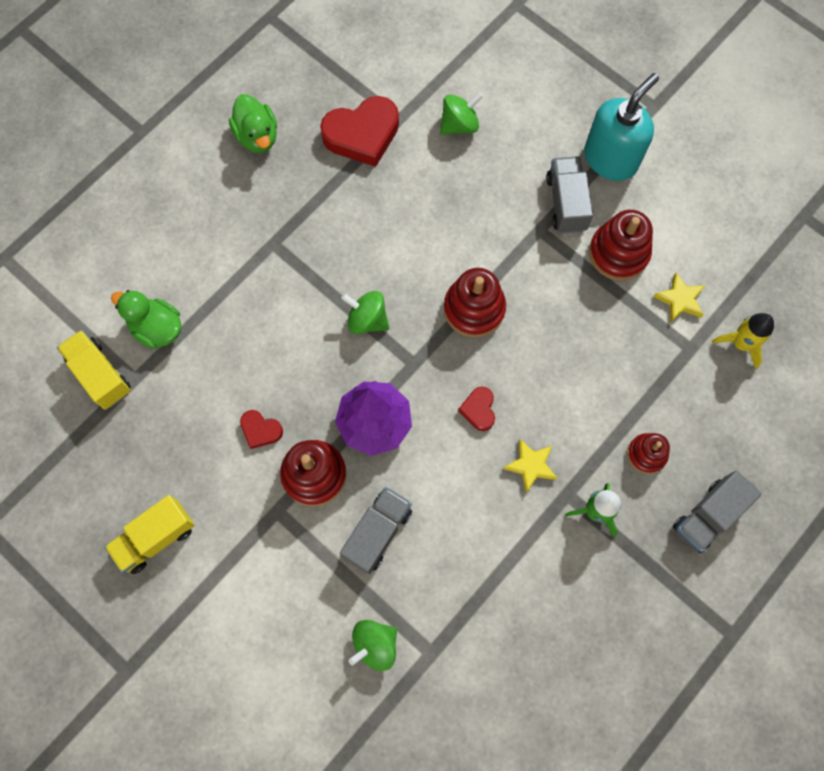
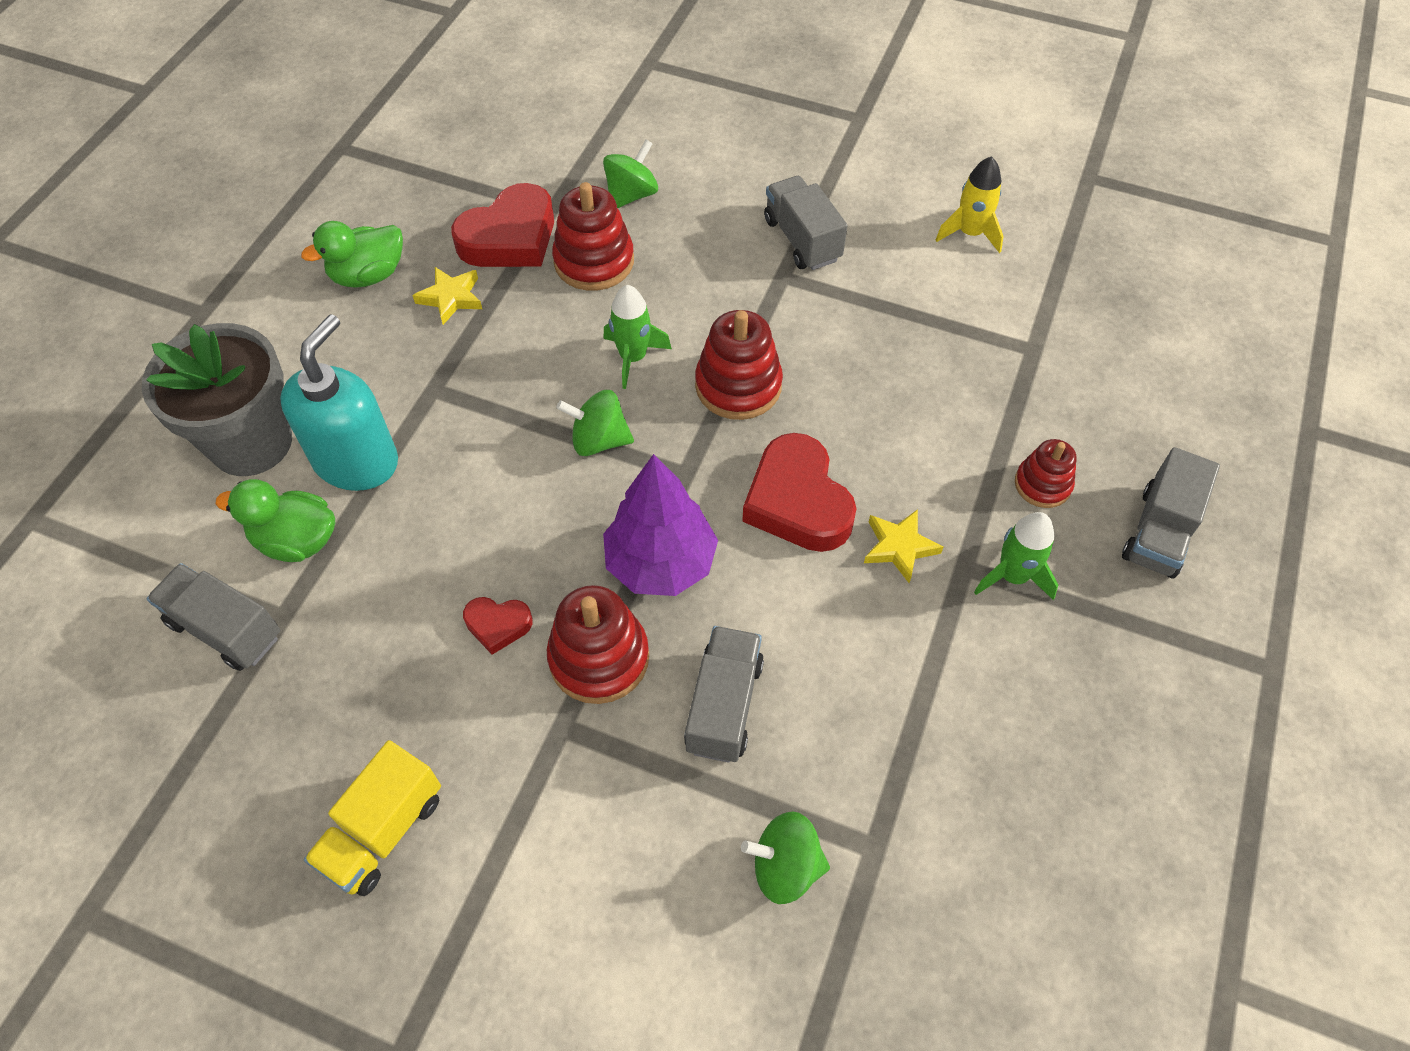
camera: 20 degrees left, 15 degrees down
yellow truck [57,330,131,410] -> grey truck [147,563,280,671]
green duck [229,94,277,153] -> green duck turned 105 degrees clockwise [301,221,403,288]
green spinning top [349,620,397,671] -> green spinning top turned 60 degrees clockwise [741,812,830,904]
red heart [458,387,495,431] -> red heart [742,433,857,552], size x2.00
turquoise soap dispenser [584,73,659,181] -> turquoise soap dispenser moved to [280,315,398,491]
red stacking toy [589,210,653,281] -> red stacking toy moved to [552,182,634,291]
yellow star [654,273,705,323] -> yellow star moved to [412,267,482,325]
yellow rocket [712,313,774,369] -> yellow rocket moved to [936,156,1004,253]
none -> grey flower pot [142,323,292,476]
none -> green rocket [603,285,672,389]

